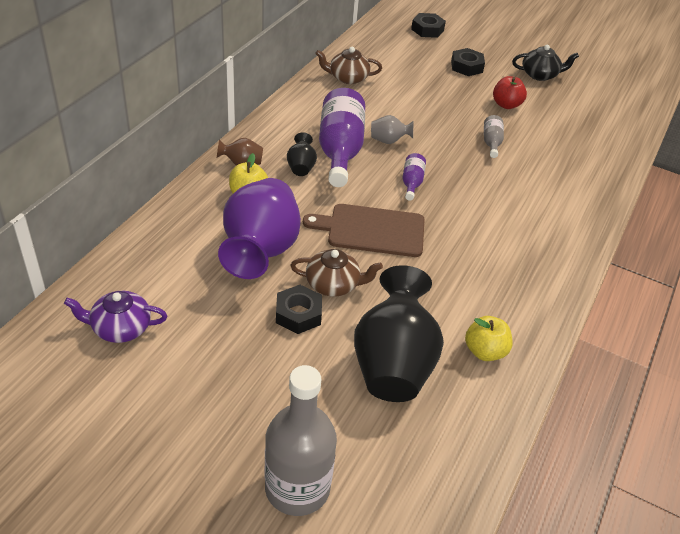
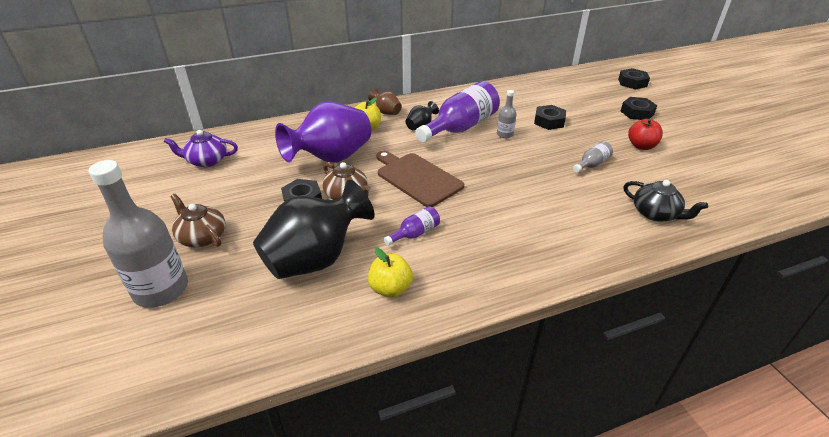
camera: 45 degrees right, 5 degrees down
purple teapot [64,291,167,343] -> purple teapot turned 45 degrees counterclockwise [164,130,238,167]
brown teapot [315,47,382,84] -> brown teapot moved to [170,194,225,247]
grey vase [371,115,413,144] -> grey bottle [497,90,516,138]
purple bottle [402,153,426,201] -> purple bottle moved to [384,206,440,246]
black teapot [512,45,579,81] -> black teapot moved to [623,180,708,221]
none -> black nut [534,105,566,130]

